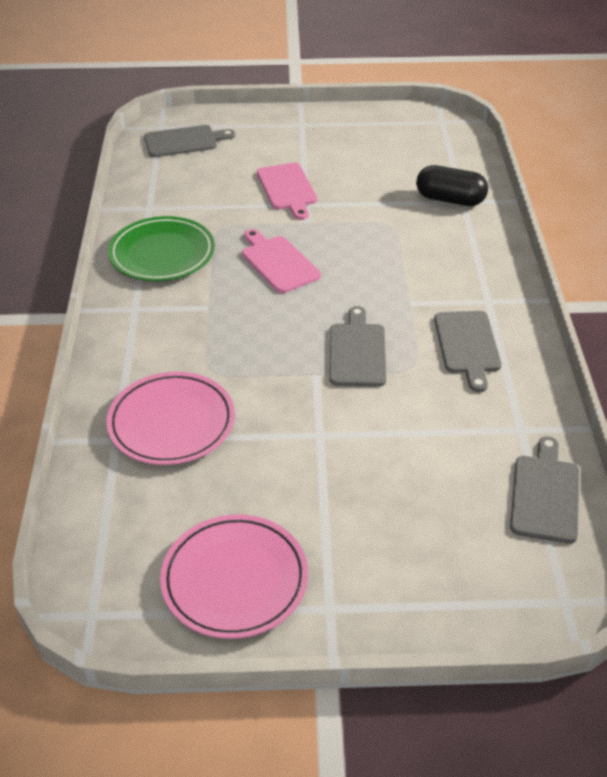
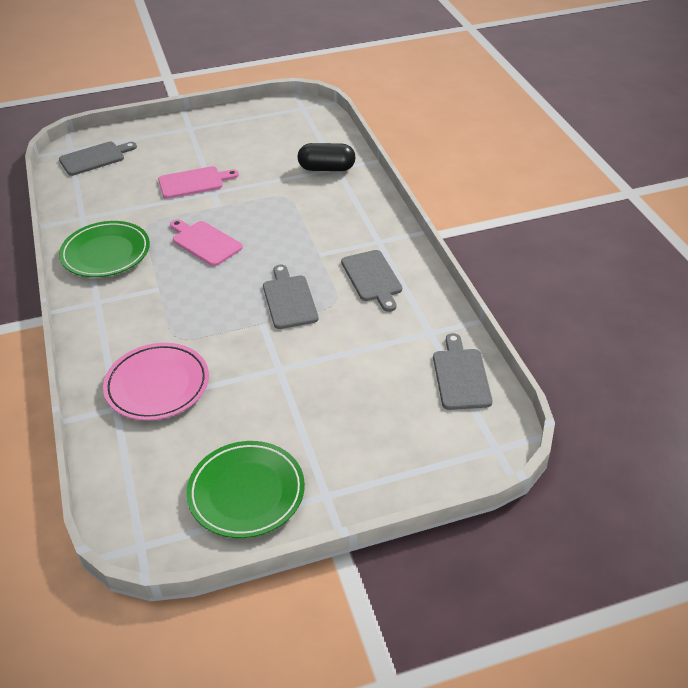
camera: 15 degrees left, 0 degrees up
pink plate [160,514,308,639] -> green plate [187,441,305,538]
pink cutting board [257,163,317,220] -> pink cutting board turned 75 degrees counterclockwise [158,166,239,199]

